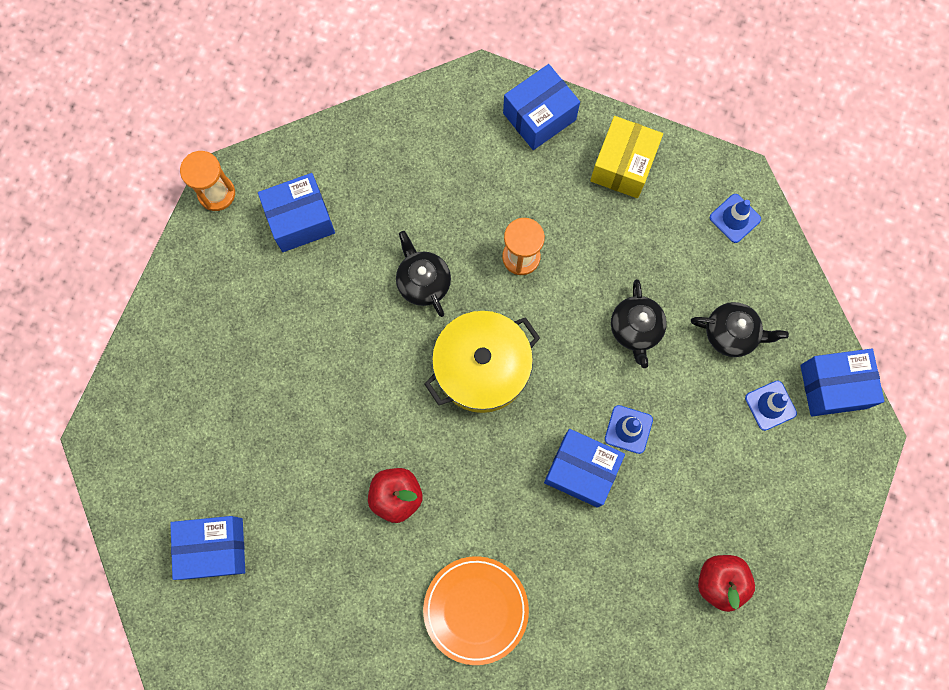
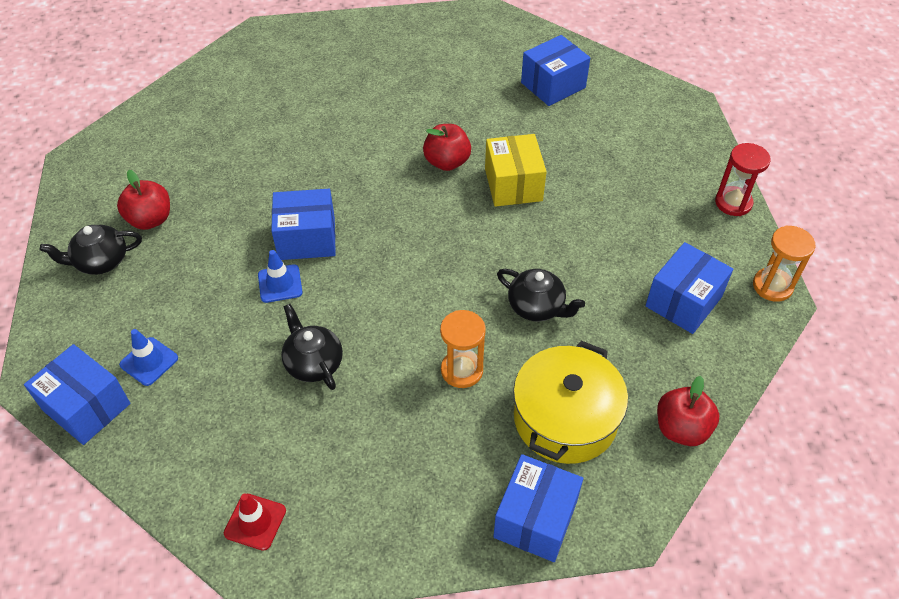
camera: 150 degrees right, 25 degrees down
orange plate [423,556,529,665] -> none
yellow pot [424,311,540,413] -> yellow pot moved to [513,341,628,464]
yellow box [590,116,663,198] -> yellow box moved to [485,134,547,207]
black teapot [691,302,789,357] -> black teapot moved to [40,225,142,275]
blue traffic cone [710,194,761,243] -> red traffic cone [224,494,286,551]
blue box [800,349,884,416] -> blue box turned 75 degrees clockwise [24,344,130,445]
none -> red apple [657,376,719,446]
none -> red hourglass [715,143,770,216]

